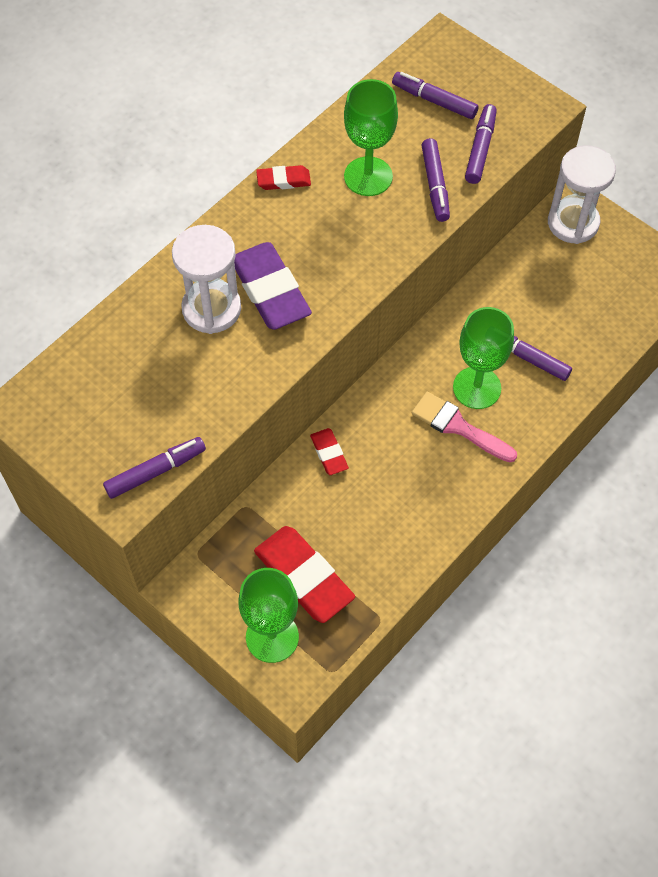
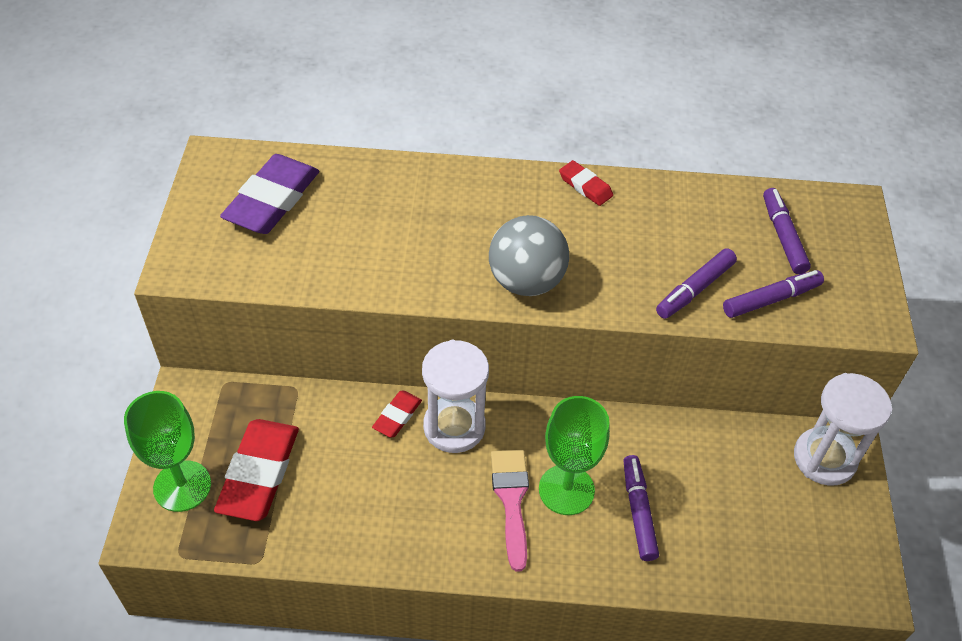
camera: 50 degrees right, 10 degrees down
purple marker [103,437,206,499] -> none
white hourglass [172,225,241,334] -> white hourglass moved to [422,340,489,453]
purple eraser [234,242,312,330] -> purple eraser moved to [220,154,319,234]
green goblet [344,79,398,196] -> none
none -> grey ball [489,215,569,296]

